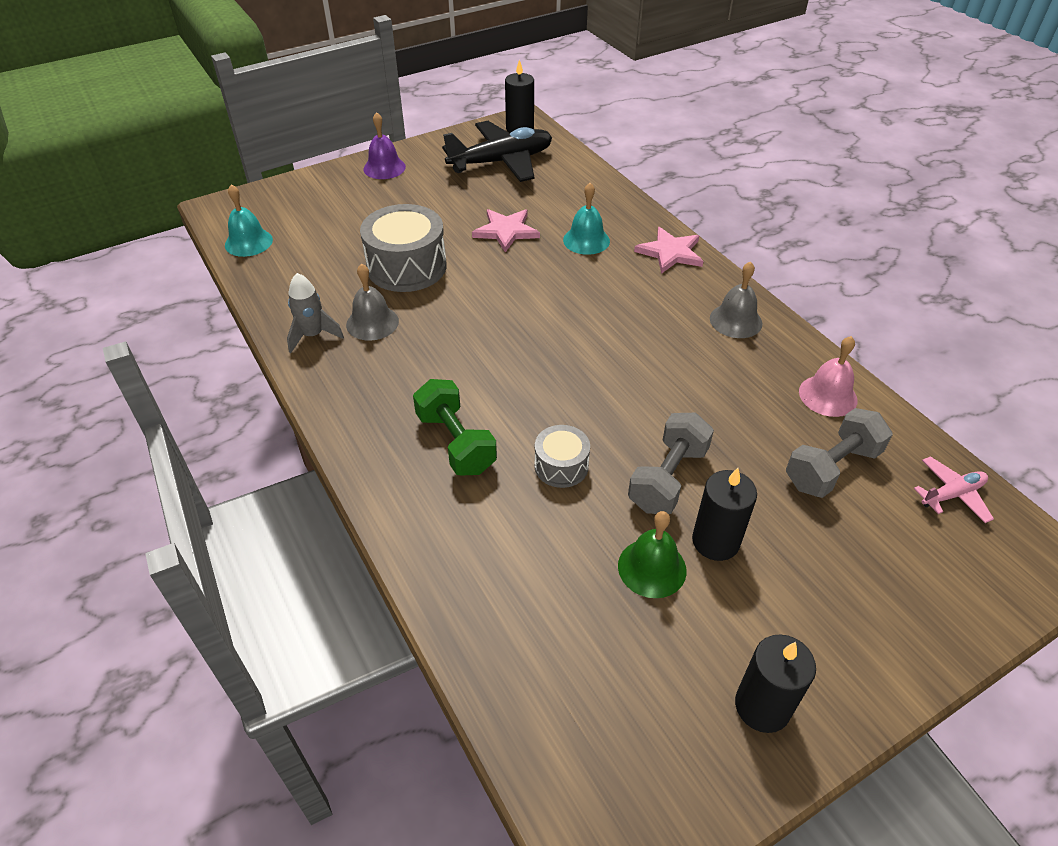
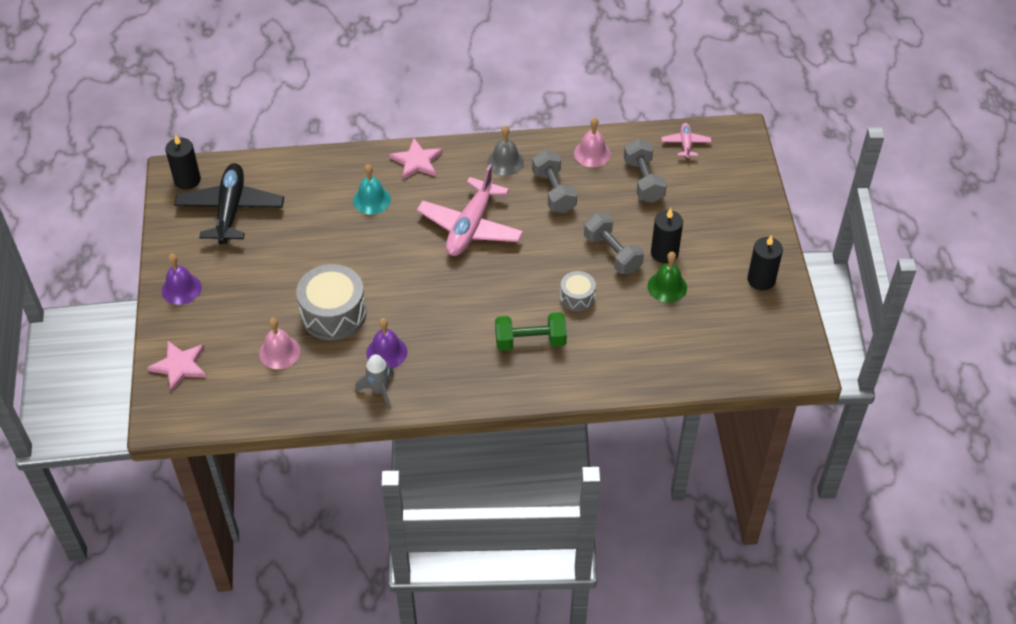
camera: 65 degrees left, 5 degrees up
turquoise bell [225,185,273,257] -> none
grey bell [346,264,399,341] -> purple bell [366,318,407,368]
pink star [472,209,540,253] -> pink star moved to [147,341,206,392]
none -> pink bell [259,318,300,369]
none -> pink plane [417,164,523,256]
none -> grey dumbbell [532,150,577,213]

